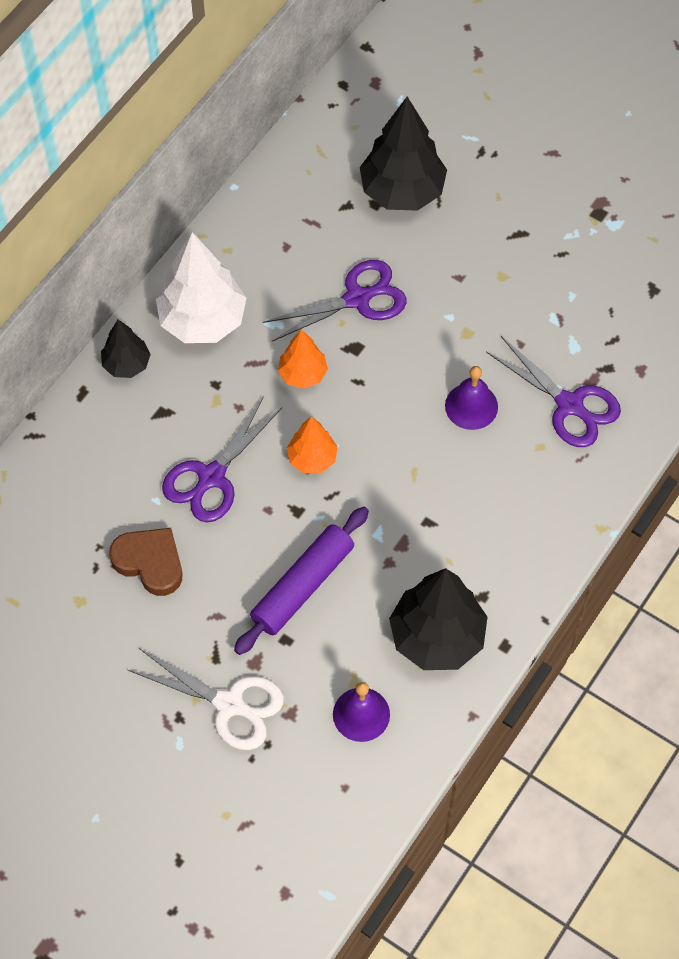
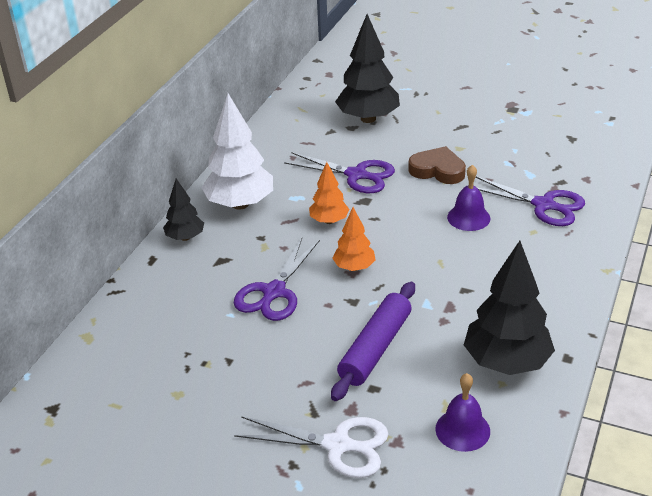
camera: 10 degrees left, 25 degrees down
brown heart [109,528,182,596] -> brown heart moved to [408,146,466,184]
purple scissors [263,260,407,342] -> purple scissors turned 60 degrees clockwise [284,152,395,193]

